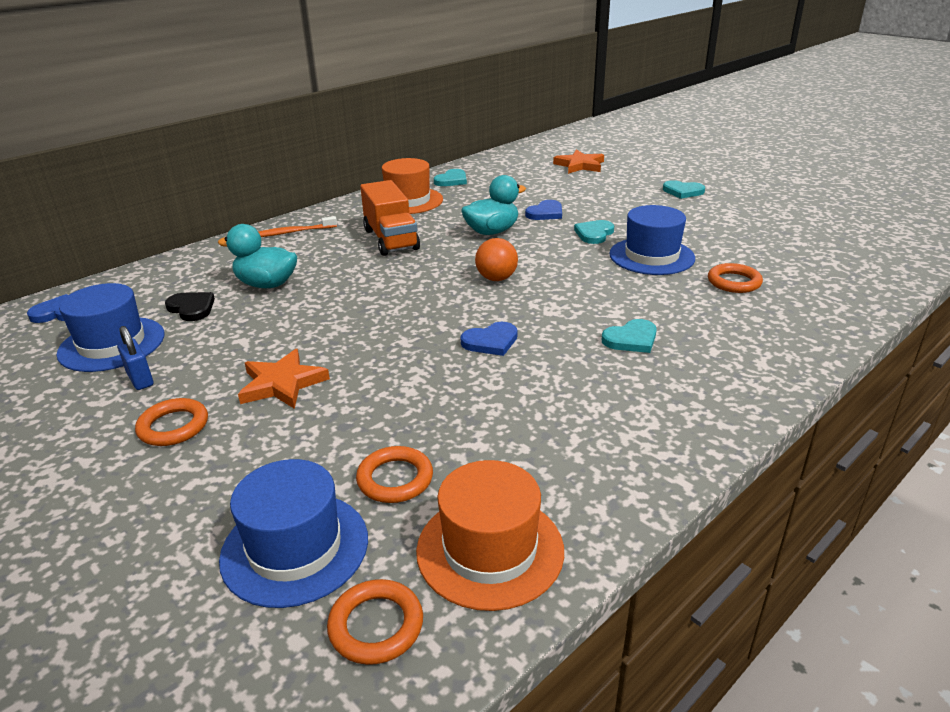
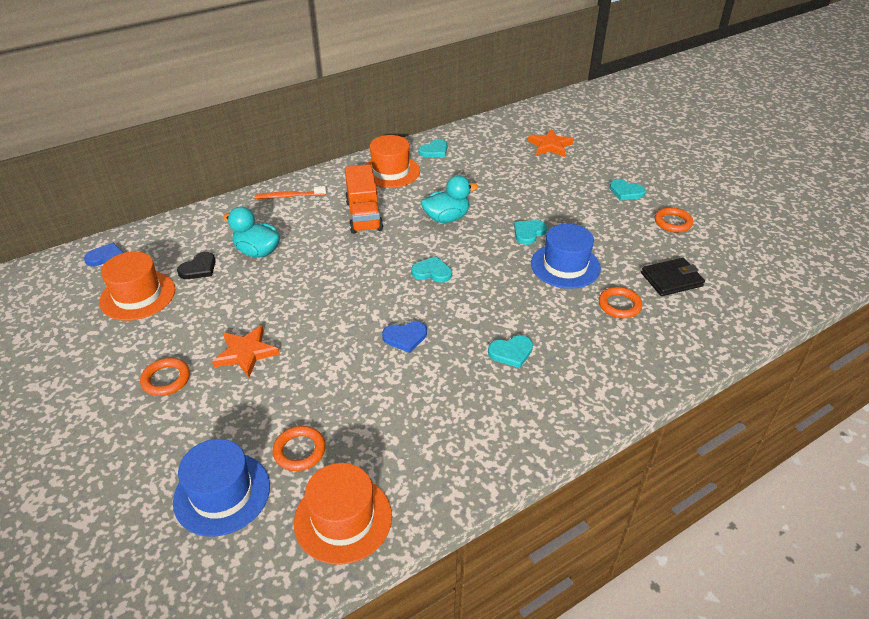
camera: 10 degrees right, 10 degrees up
blue hat [57,283,164,372] -> orange hat [99,252,175,321]
blue padlock [117,326,153,390] -> none
black heart [165,292,215,321] -> black heart turned 75 degrees clockwise [177,252,216,279]
orange ring [327,579,423,665] -> orange ring moved to [655,207,693,233]
orange ball [475,238,518,281] -> turquoise heart [411,256,452,282]
blue heart [525,200,562,220] -> none
none -> black wallet [641,258,705,296]

